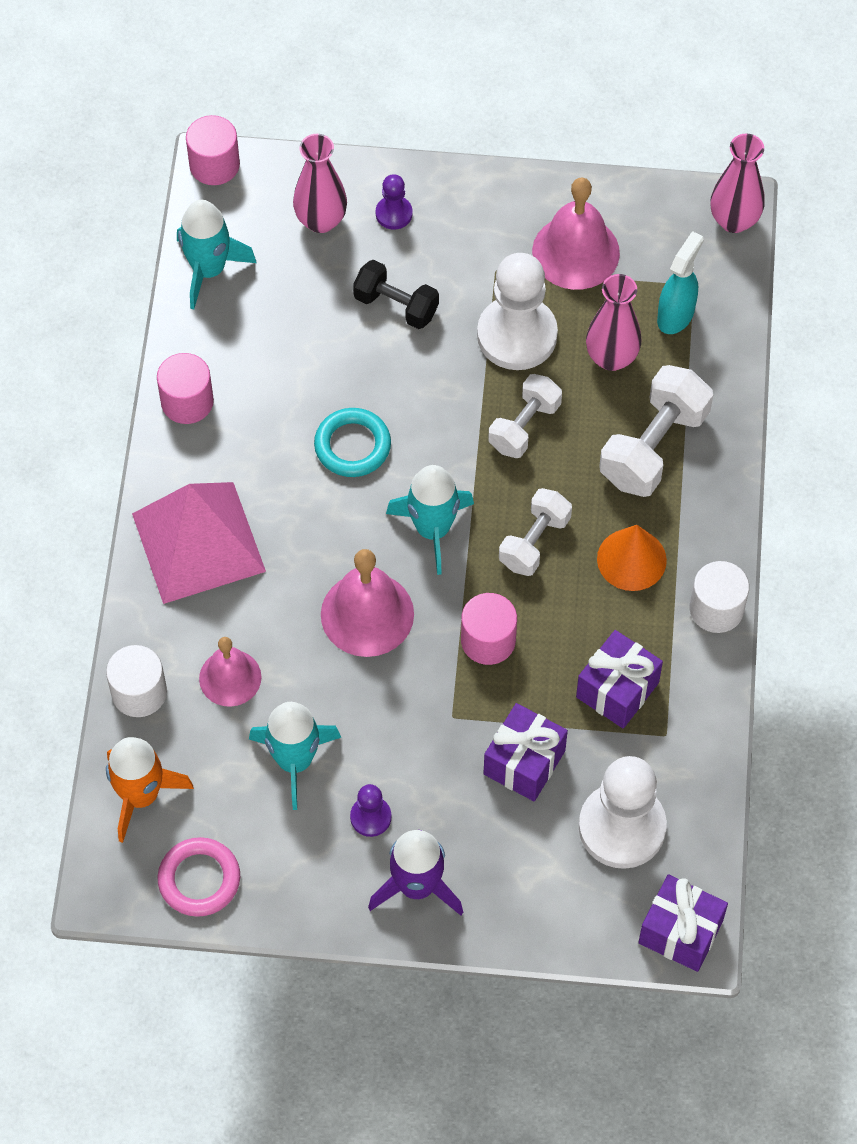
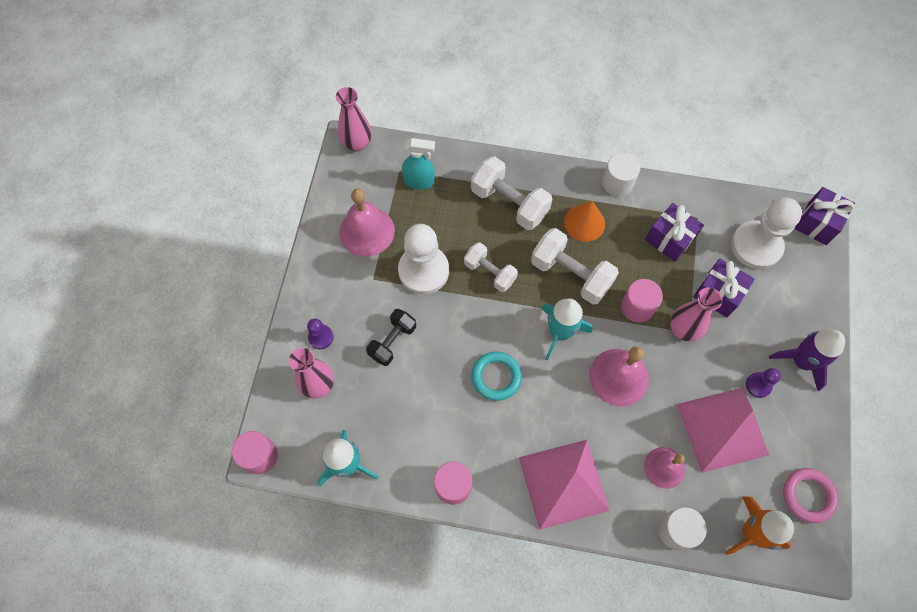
camera: 85 degrees left, 5 degrees up
turquoise rocket [249,702,341,810] -> pink pyramid [677,388,769,473]
white dumbbell [499,488,572,576] -> white dumbbell [531,228,619,305], size x1.54
pink vase [586,274,641,371] -> pink vase moved to [670,287,723,341]
turquoise spray bottle [657,231,704,334] -> turquoise spray bottle turned 150 degrees clockwise [402,138,435,189]

